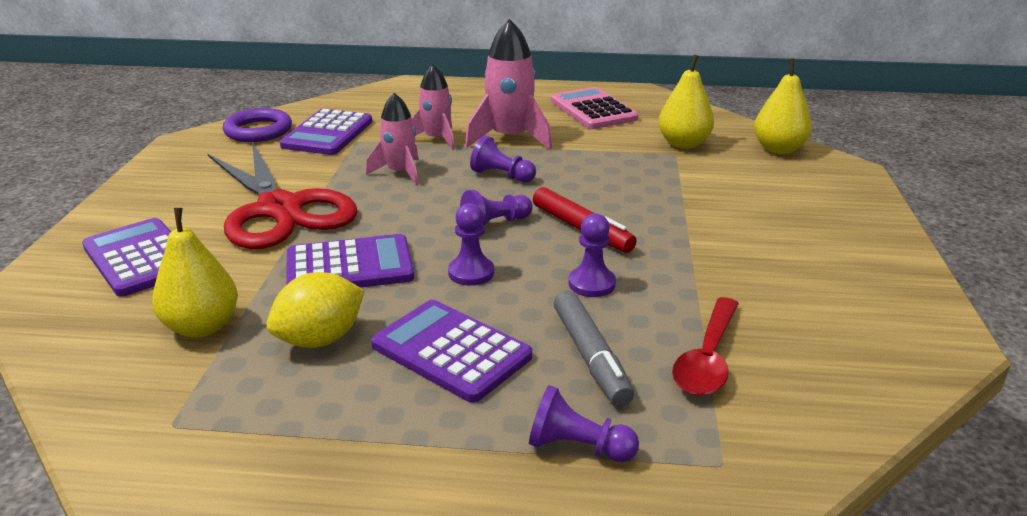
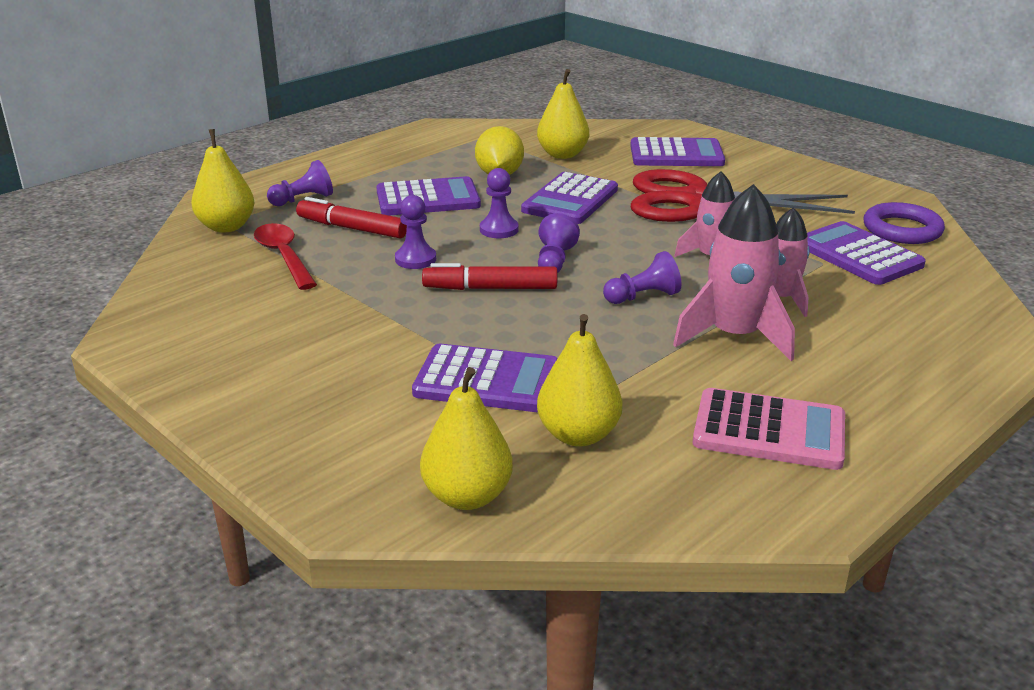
camera: 130 degrees right, 0 degrees up
grey marker [554,291,634,406] -> red marker [296,197,407,239]
none -> yellow pear [191,129,255,233]
none -> purple calculator [412,344,558,412]

